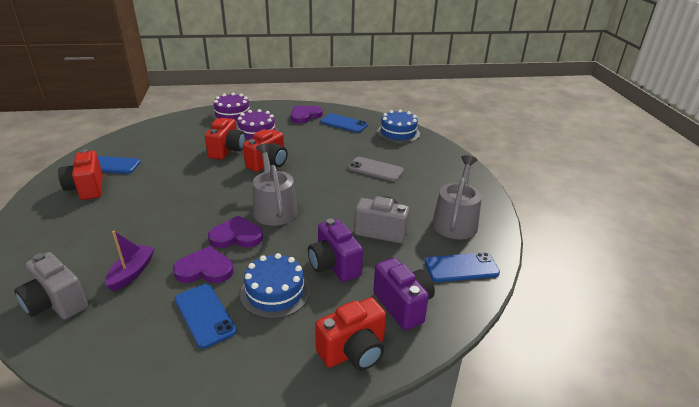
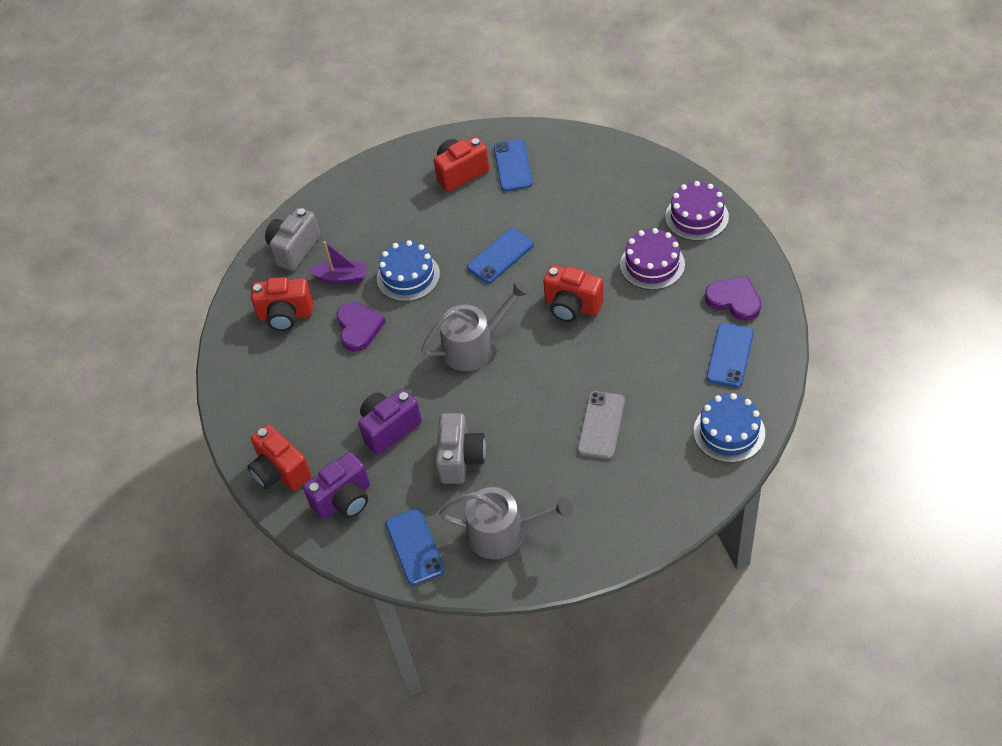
camera: 85 degrees right, 20 degrees up
blue phone [175,284,237,349] -> blue phone moved to [467,228,534,283]
red camera [205,118,245,160] -> red camera moved to [251,277,313,331]
purple heart [208,216,263,248] -> none
blue cake [240,253,310,319] -> blue cake moved to [377,240,440,302]

